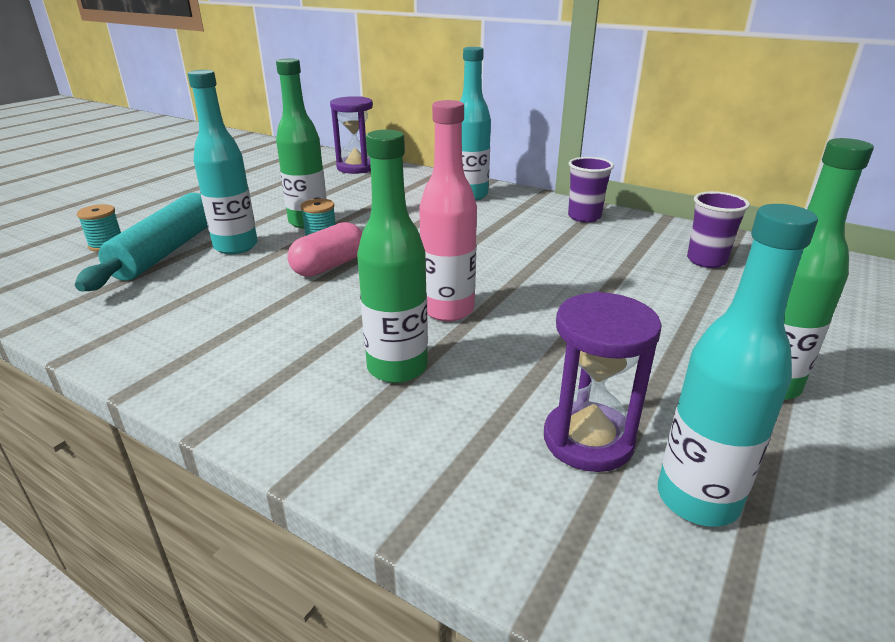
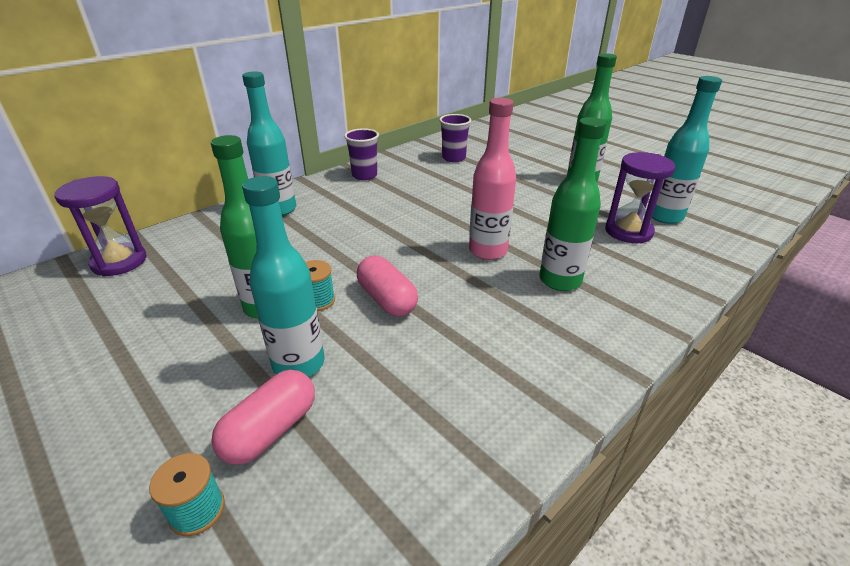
camera: 75 degrees left, 5 degrees up
turquoise rolling pin [75,193,208,292] -> pink capsule [211,370,315,465]

